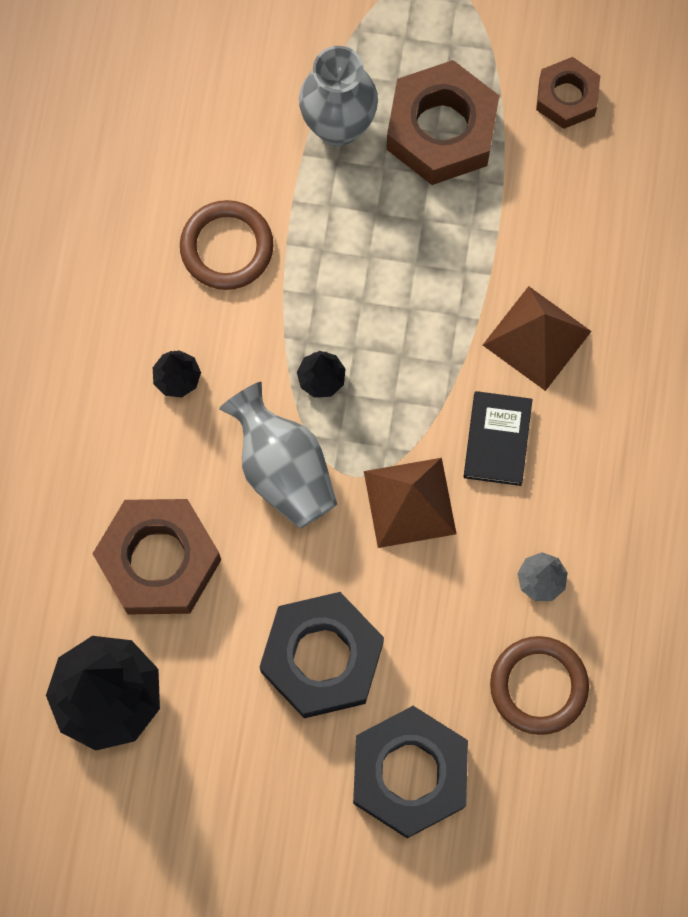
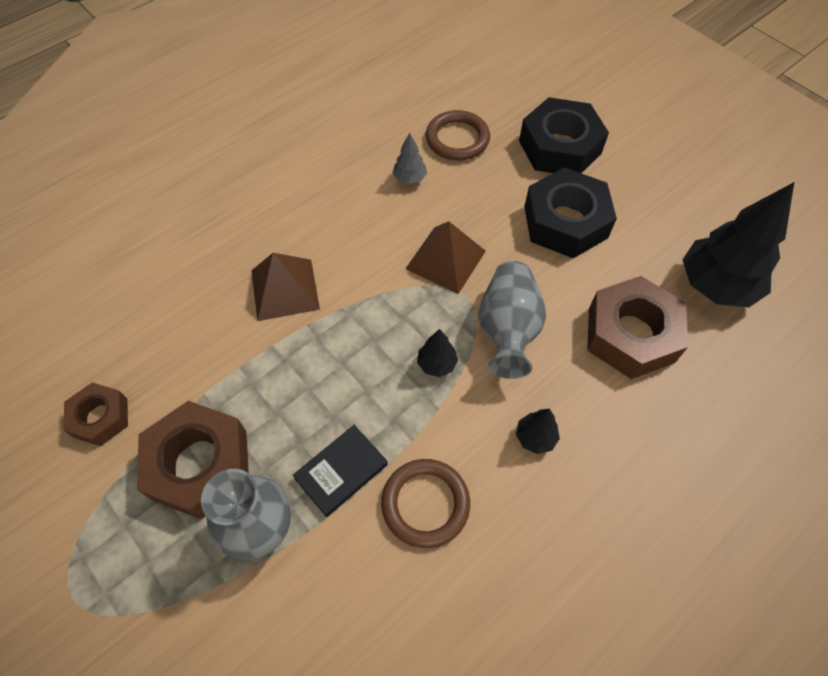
camera: 140 degrees left, 15 degrees down
black book [463,391,533,486] -> black book moved to [293,425,388,517]

